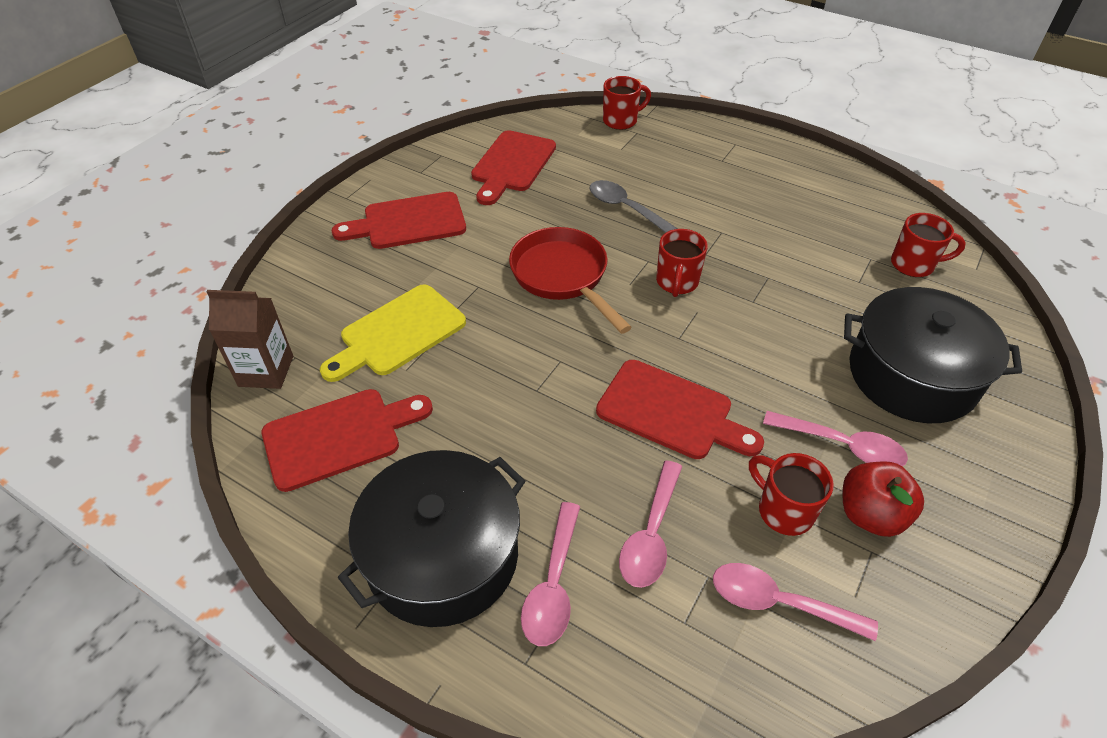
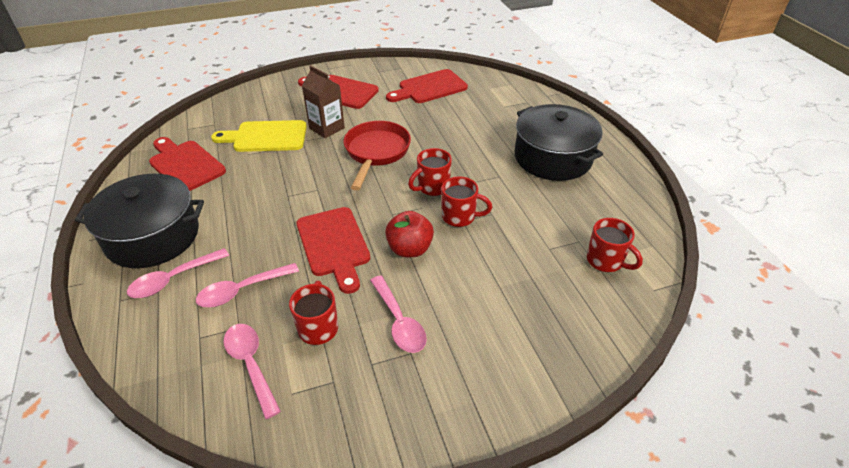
camera: 40 degrees right, 5 degrees down
brown carton [206,290,293,389] -> brown carton moved to [302,65,345,138]
red cutting board [262,389,433,492] -> red cutting board turned 150 degrees counterclockwise [149,137,226,191]
grey spoon [589,180,678,233] -> none
red mug [603,76,651,130] -> red mug moved to [441,176,492,227]
red apple [843,461,924,537] -> red apple moved to [385,211,434,257]
black pot [844,287,1022,423] -> black pot moved to [515,104,603,181]

